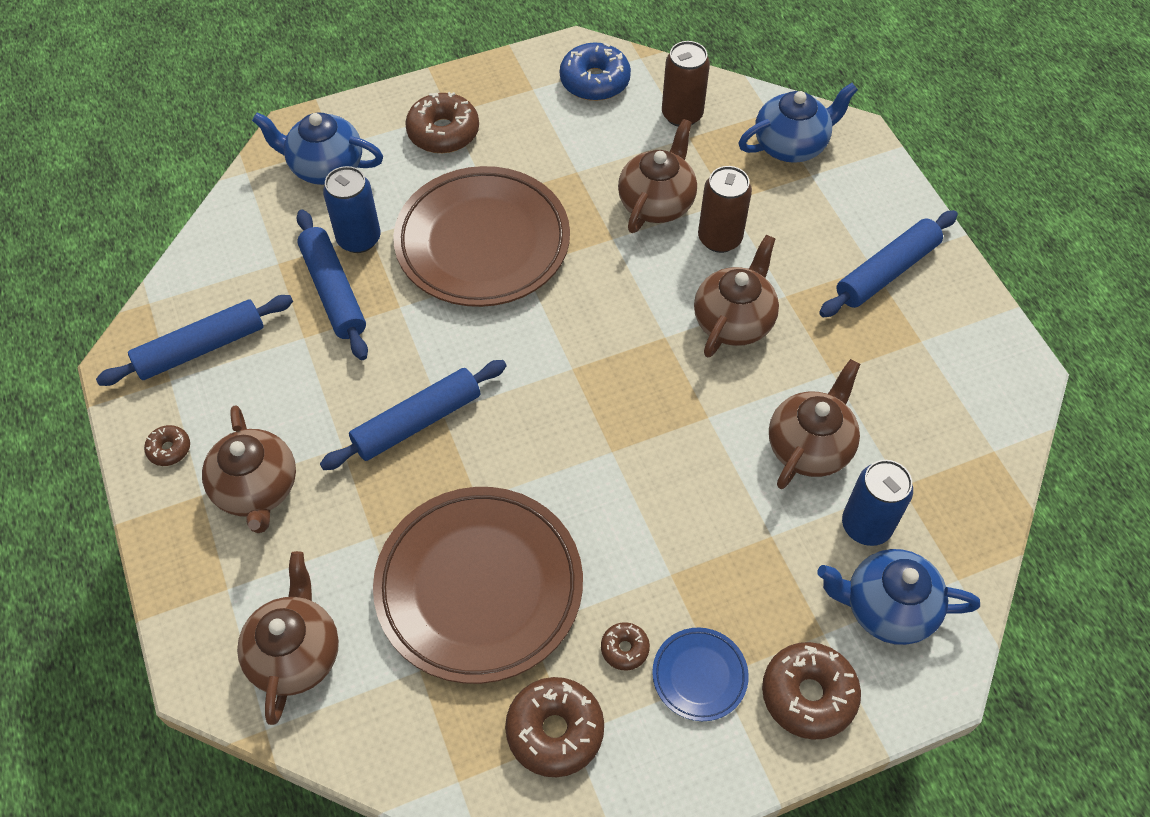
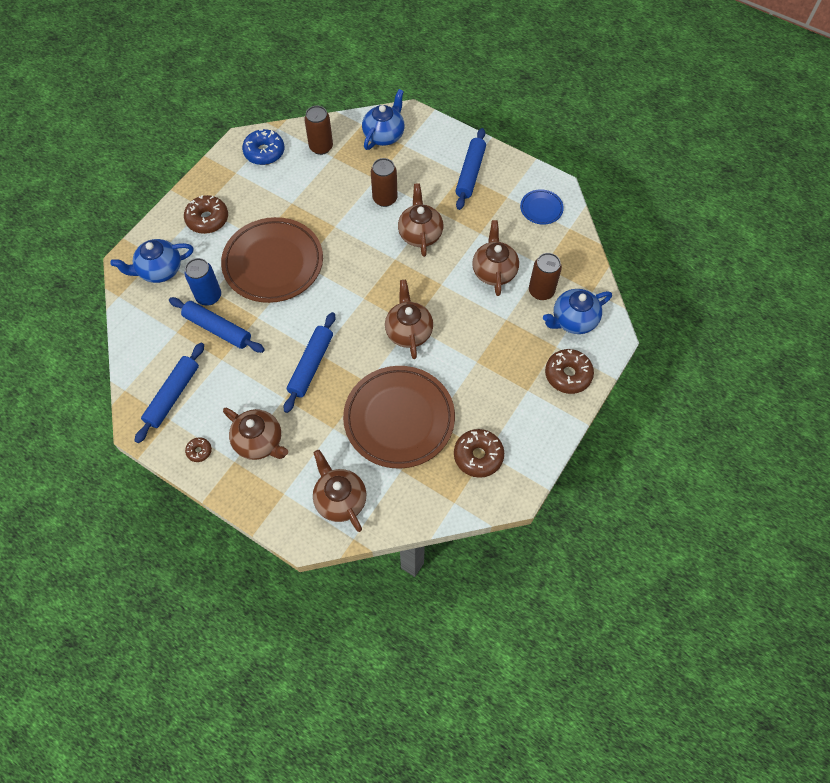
camera: 35 degrees left, 5 degrees up
brown donut [601,622,650,670] -> none
brown teapot [618,119,697,233] -> brown teapot moved to [385,280,433,359]
blue plate [652,628,749,721] -> blue plate moved to [520,189,564,225]
blue can [842,460,913,546] -> brown can [529,253,562,300]

